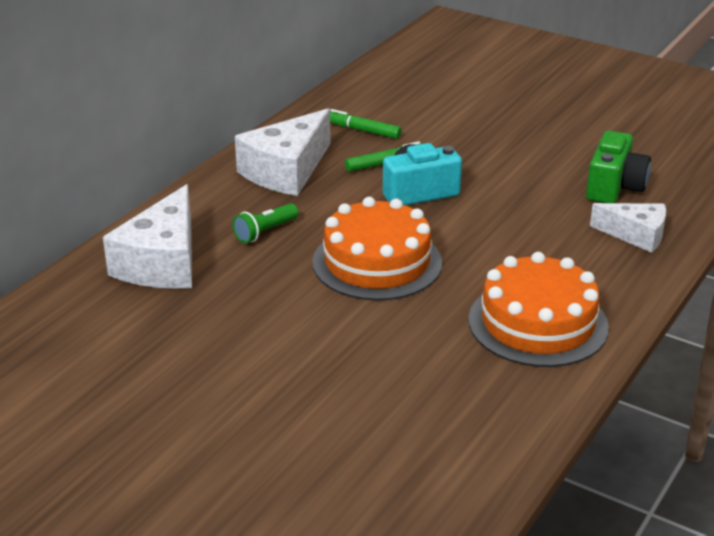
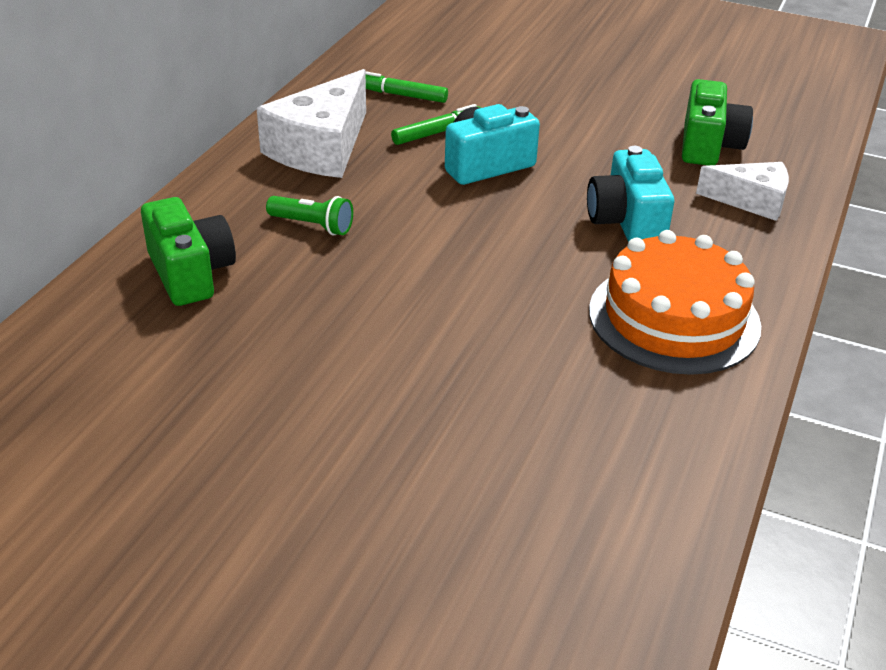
camera: 10 degrees left, 5 degrees up
white cheese [103,184,192,289] -> green camera [141,197,236,306]
green flashlight [232,203,298,243] -> green flashlight turned 105 degrees counterclockwise [266,196,353,235]
orange cake [312,197,442,301] -> none
none -> turquoise camera [587,146,674,242]

